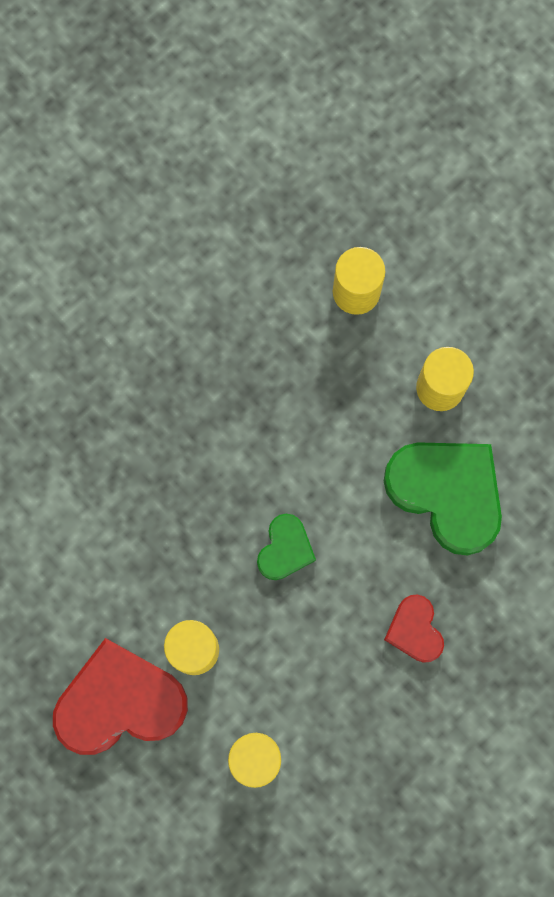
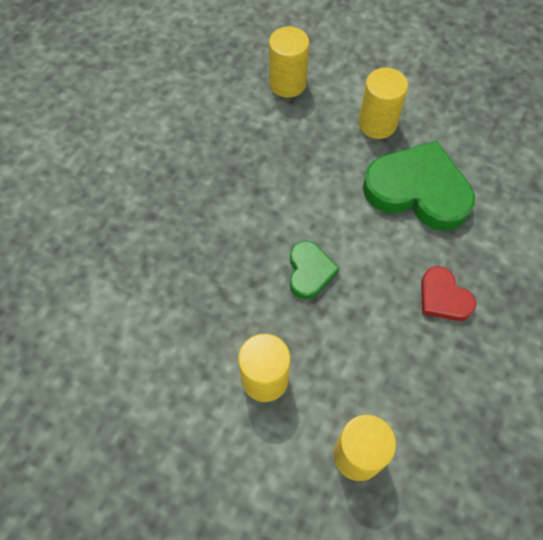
camera: 20 degrees left, 15 degrees down
red heart [53,638,188,755] -> none

